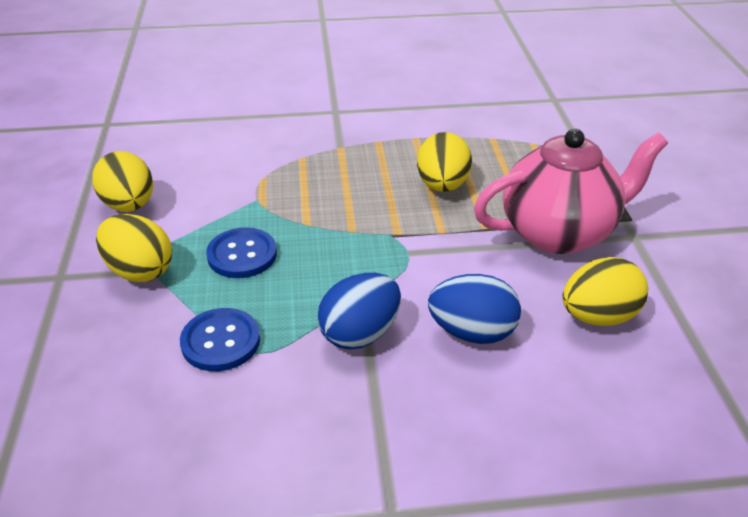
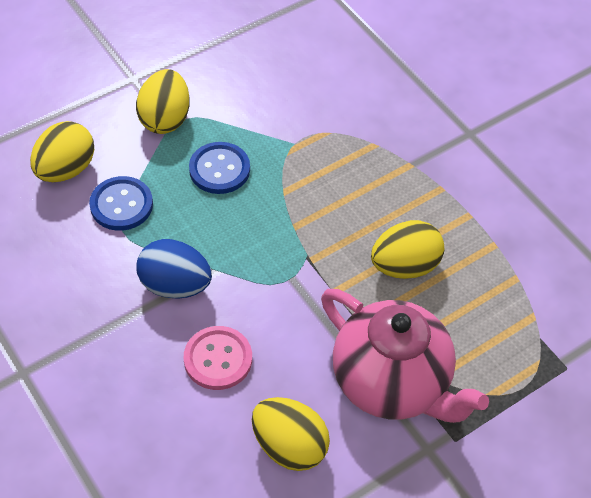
camera: 60 degrees right, 15 degrees up
yellow egg [92,151,153,212] -> yellow egg moved to [30,121,94,182]
blue egg [428,274,521,344] -> pink button [183,326,252,390]

